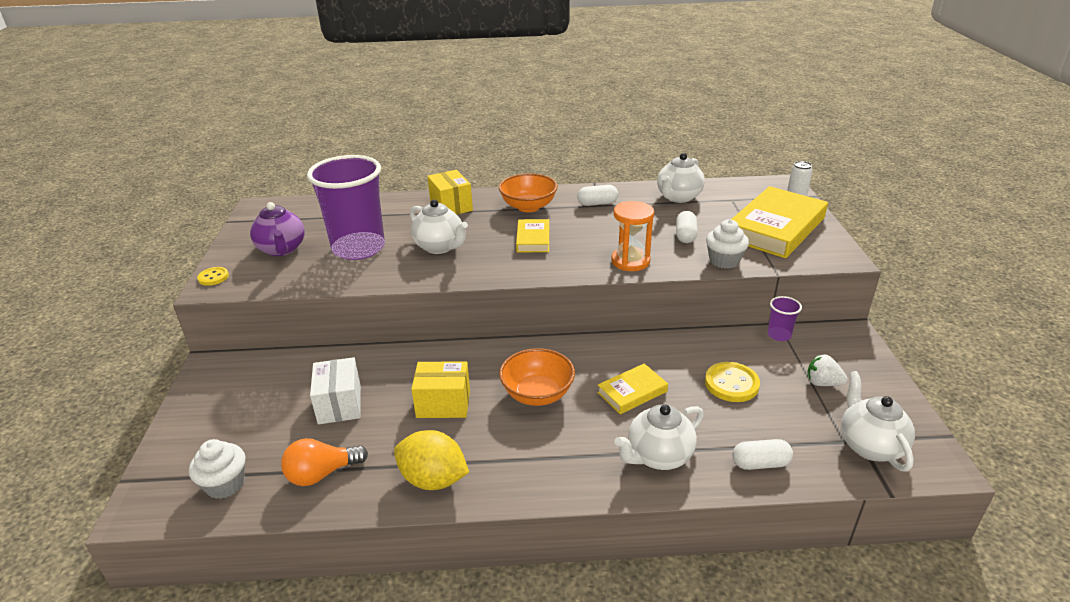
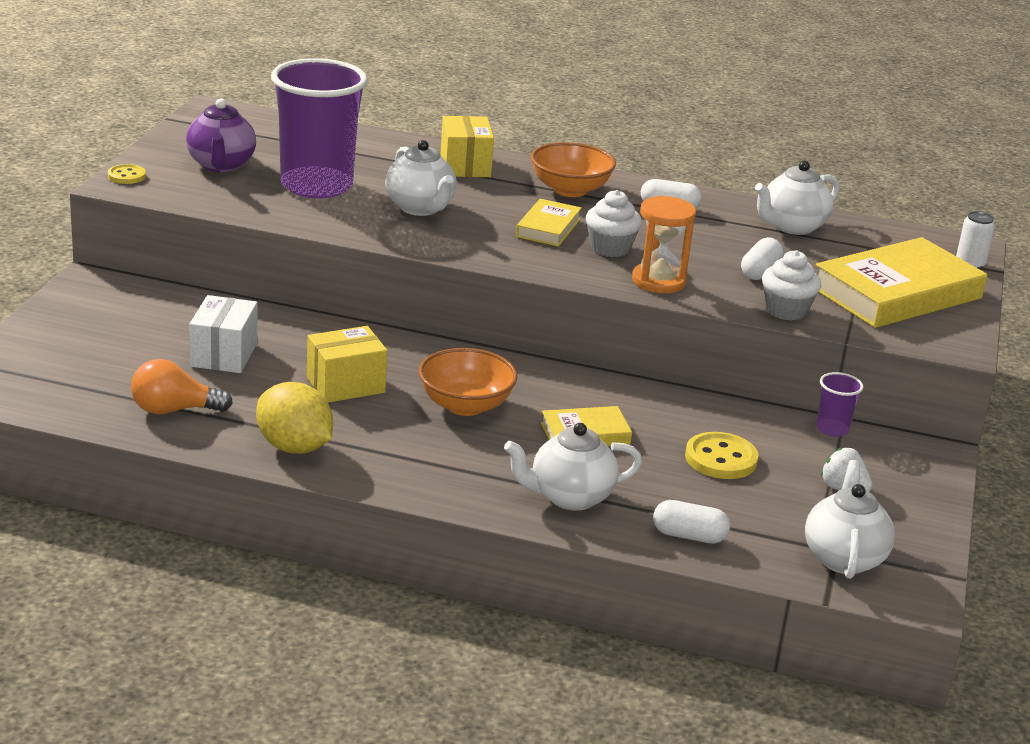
camera: 15 degrees right, 5 degrees down
white cupcake [189,439,245,499] -> white cupcake moved to [586,190,642,257]
yellow box [411,361,470,418] -> yellow box turned 45 degrees counterclockwise [307,326,387,403]

